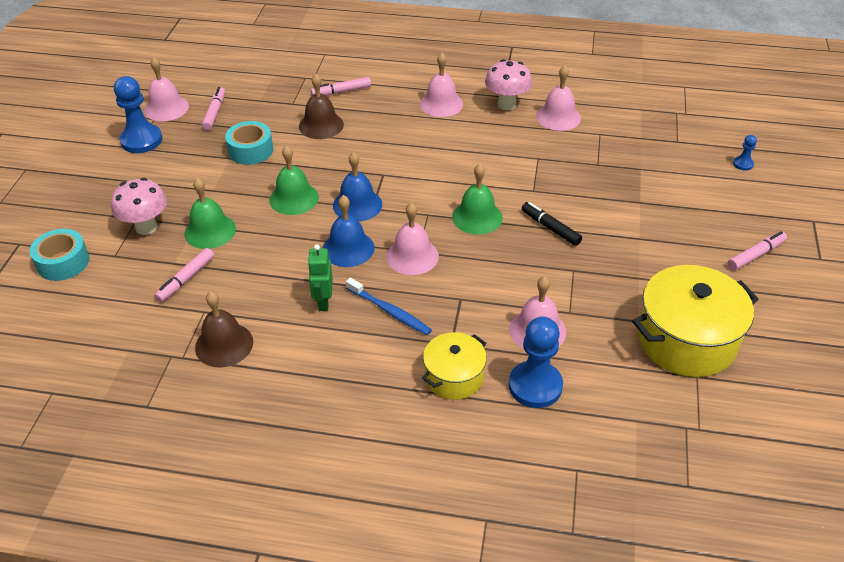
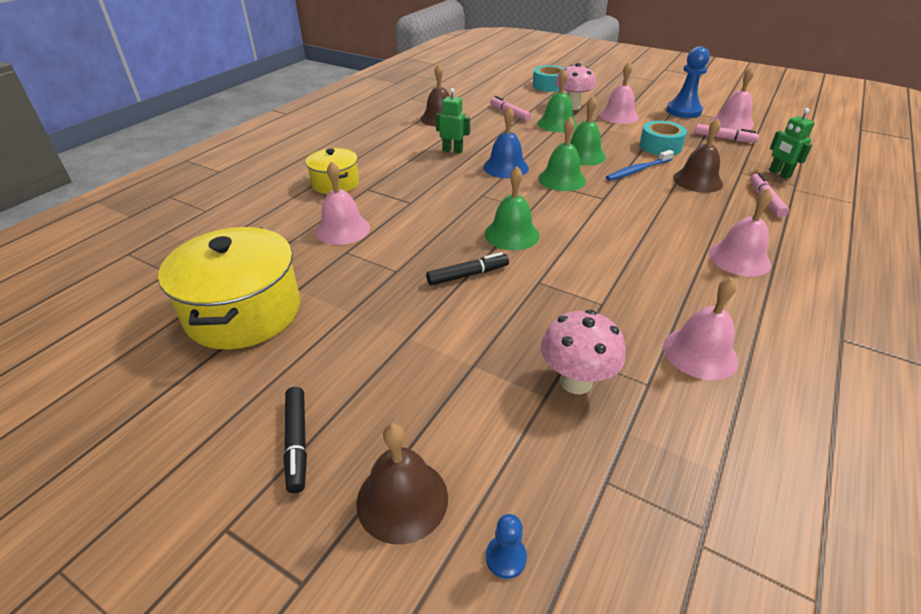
camera: 110 degrees right, 5 degrees down
blue bell [333,152,382,222] -> green bell [538,117,586,191]
blue toothbrush [346,278,432,335] -> blue toothbrush moved to [606,150,674,181]
pink bell [386,203,439,275] -> pink bell moved to [599,62,638,124]
pink mushroom [485,59,532,110] -> pink mushroom moved to [541,310,626,394]
blue pawn [509,317,563,408] -> none
pink marker [728,231,787,270] -> black marker [283,387,307,493]
none -> brown bell [356,423,448,544]
none -> green robot [769,108,815,179]

